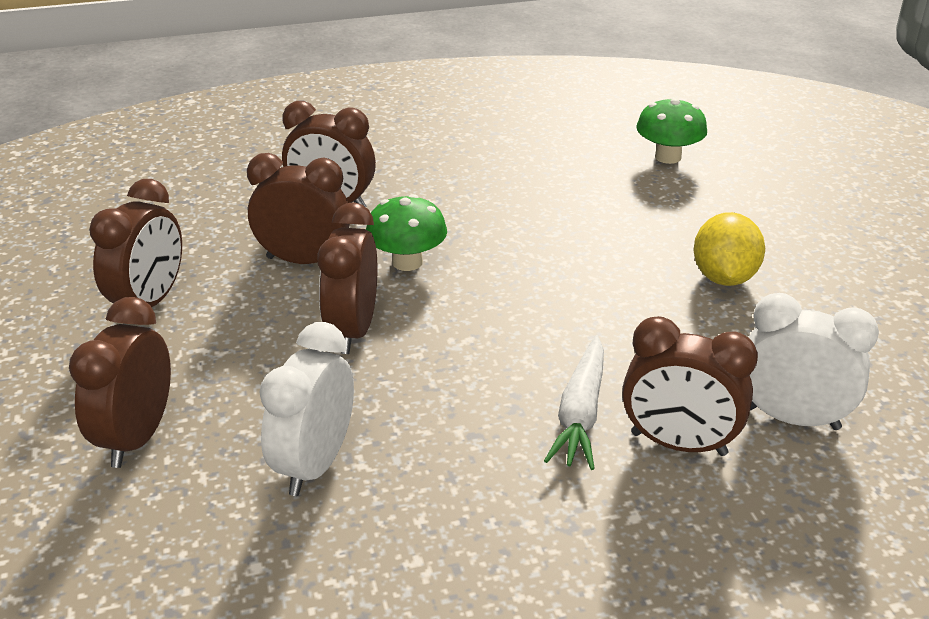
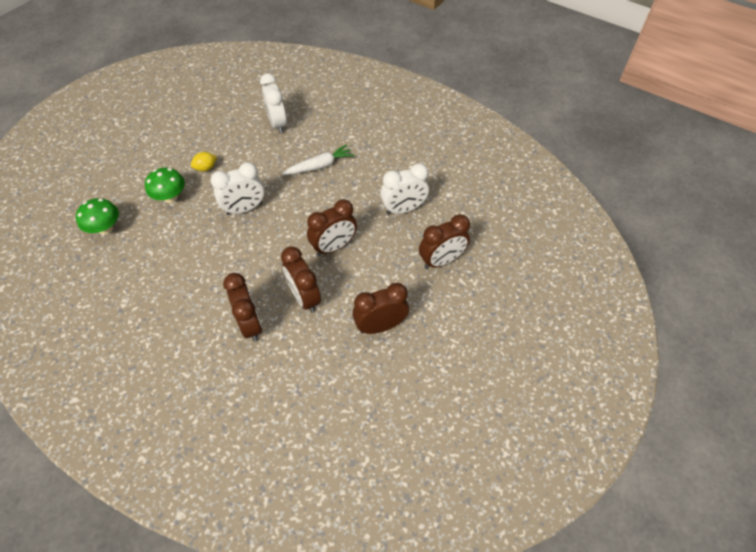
camera: 130 degrees left, 20 degrees up
green mushroom [366,194,447,271] -> green mushroom moved to [145,167,185,203]
brown clock [622,316,758,456] -> none
yellow lemon [693,212,765,286] -> yellow lemon [191,152,217,171], size x0.62
none -> white clock [211,162,264,215]

